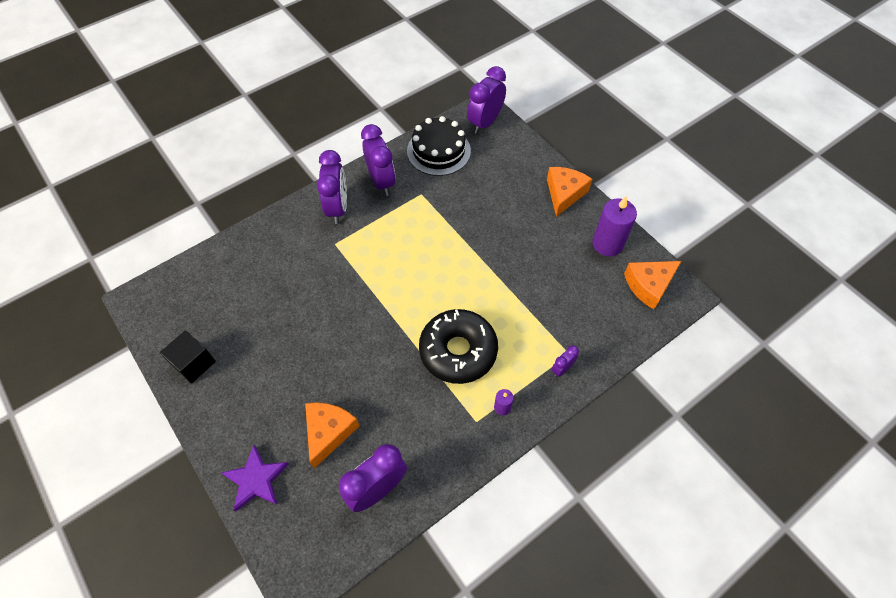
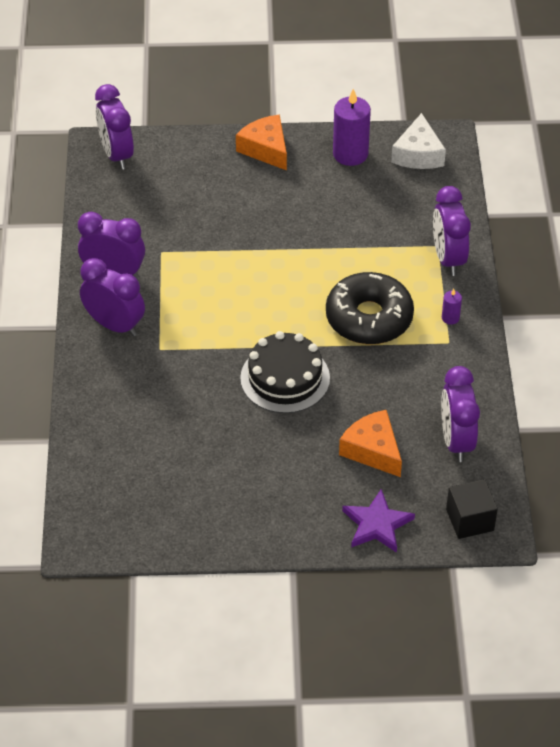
camera: 55 degrees left, 10 degrees down
black cube [160,330,216,384] -> black cube moved to [446,479,498,539]
black cake [407,116,471,176] -> black cake moved to [240,331,330,413]
purple clock [551,345,579,377] -> purple clock [433,186,471,276], size x2.04
orange cheese [624,261,681,309] -> white cheese [391,113,446,169]

